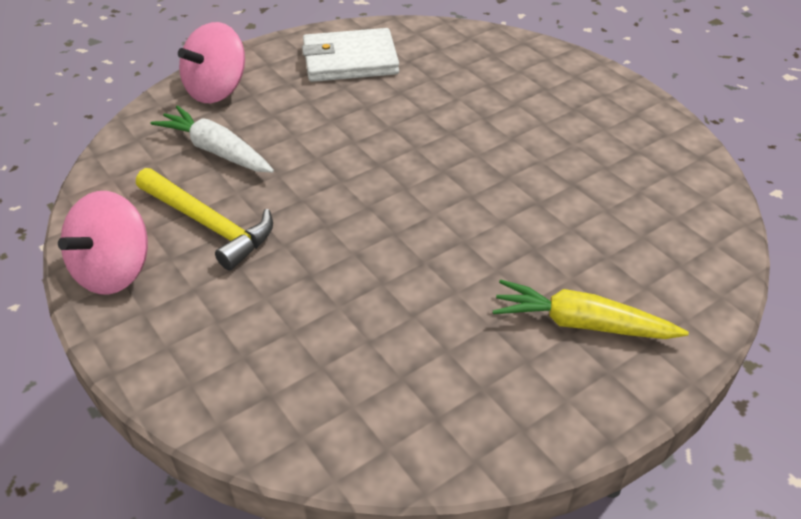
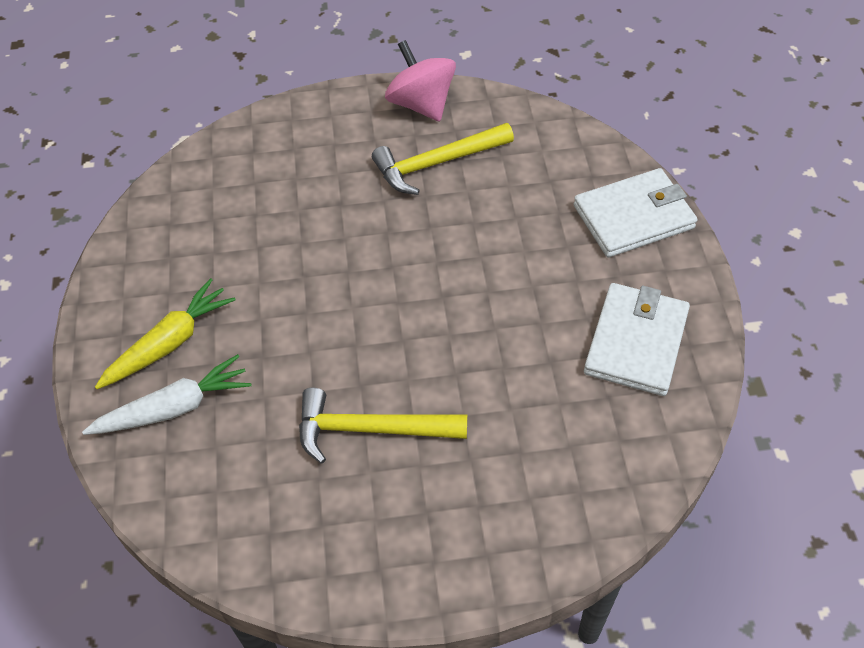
camera: 120 degrees right, 10 degrees up
white carrot [151,105,274,173] -> white carrot moved to [82,354,251,435]
pink spinning top [178,22,245,103] -> white wallet [574,168,698,258]
none -> yellow hammer [299,388,467,464]

